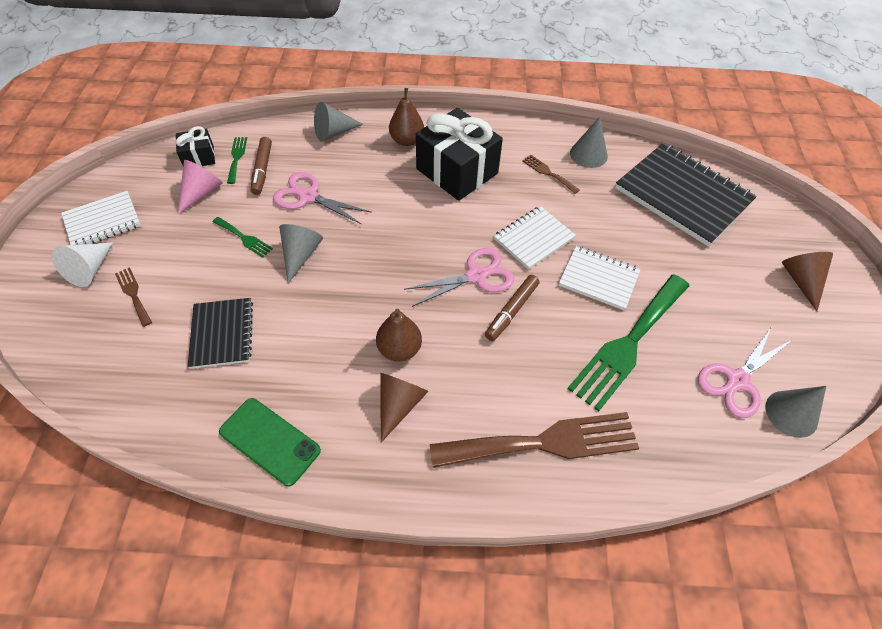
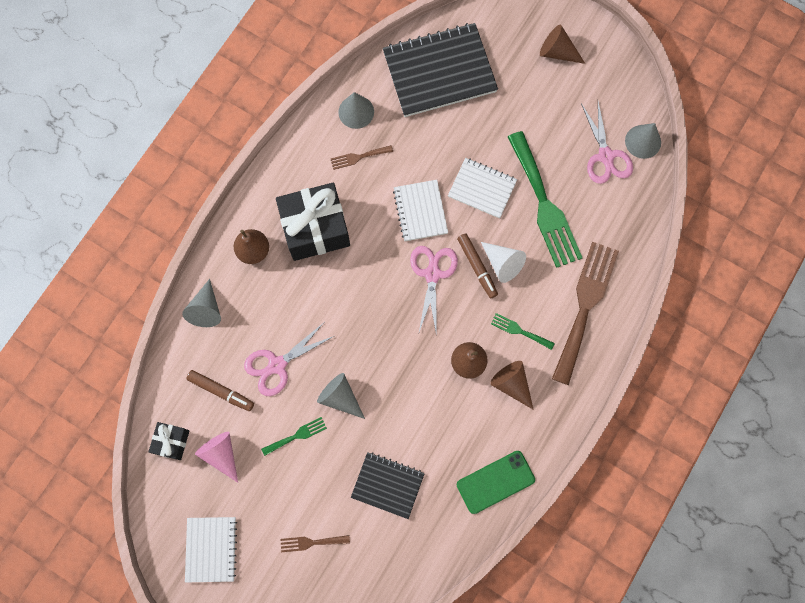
camera: 60 degrees left, 20 degrees up
white cone [52,242,113,287] -> white cone moved to [481,242,526,283]
green fork [227,137,247,184] -> green fork moved to [491,313,555,350]
white notebook [559,246,641,310] -> white notebook turned 60 degrees clockwise [448,158,517,218]

